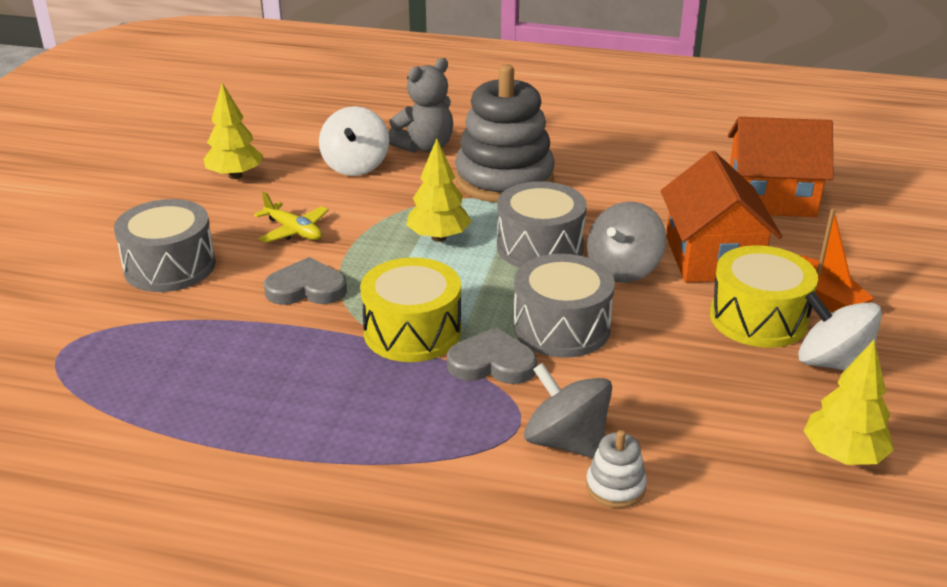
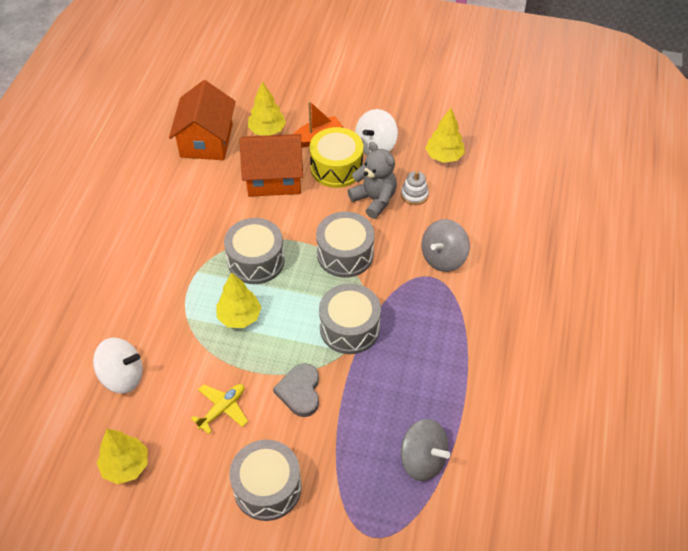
camera: 90 degrees left, 20 degrees up
yellow drum [361,257,462,362] -> grey drum [319,283,381,354]
grey teddy bear [388,58,453,153] -> grey teddy bear moved to [348,142,397,219]
grey heart [447,327,537,384] -> none
grey stacking toy [455,64,555,203] -> none
white stacking toy [586,430,647,508] -> white stacking toy moved to [401,171,429,205]
grey spinning top [587,202,666,283] -> grey spinning top moved to [401,419,450,481]
none -> yellow tree [248,81,286,136]

